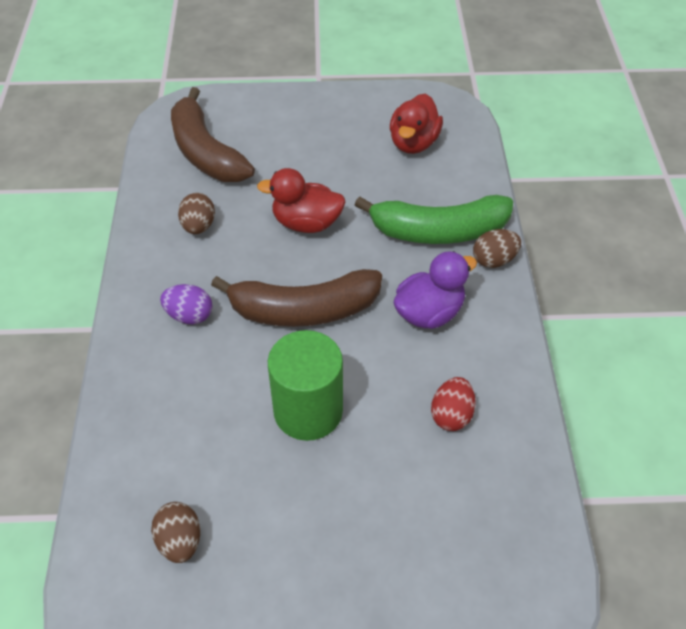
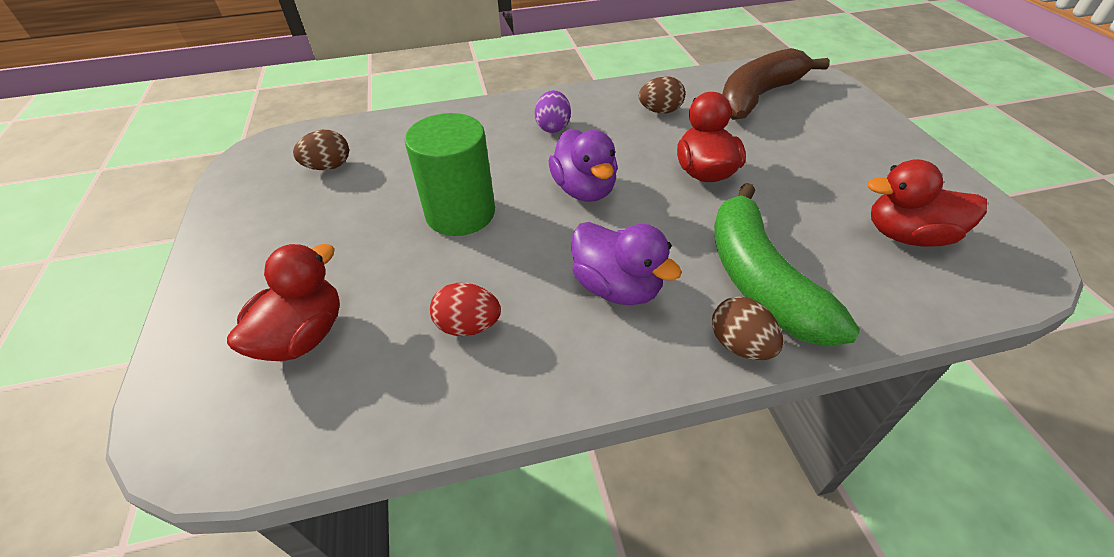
camera: 80 degrees right, 5 degrees down
brown banana [211,269,382,327] -> purple duck [549,128,618,202]
none -> red duck [227,244,340,361]

